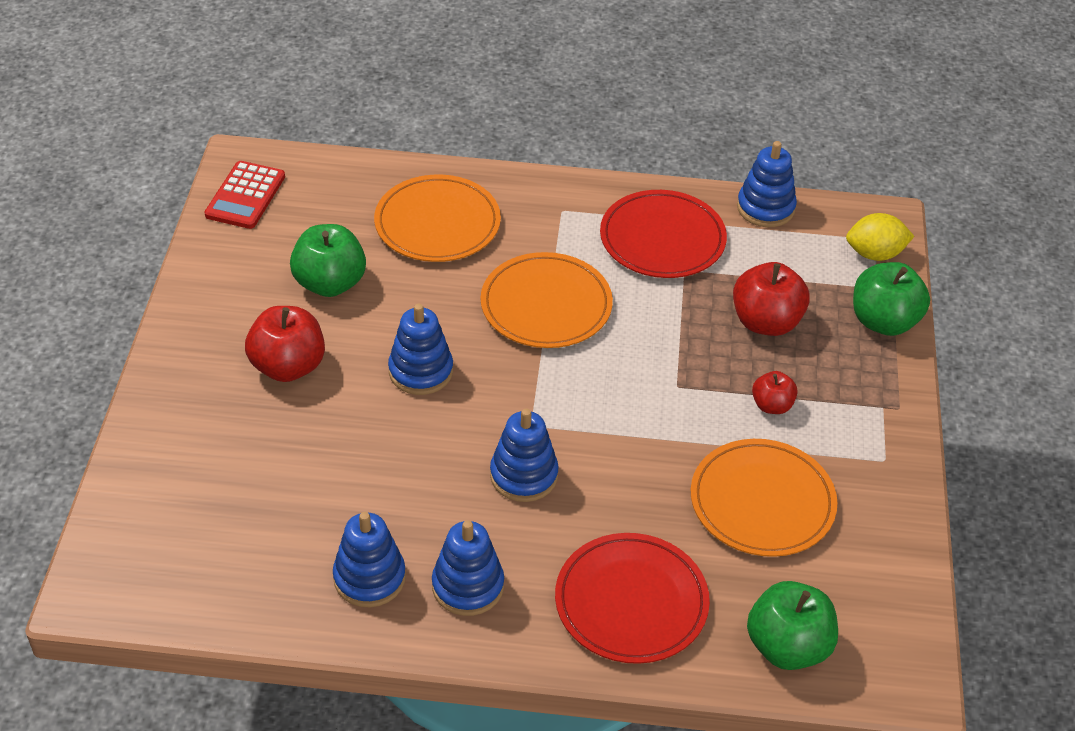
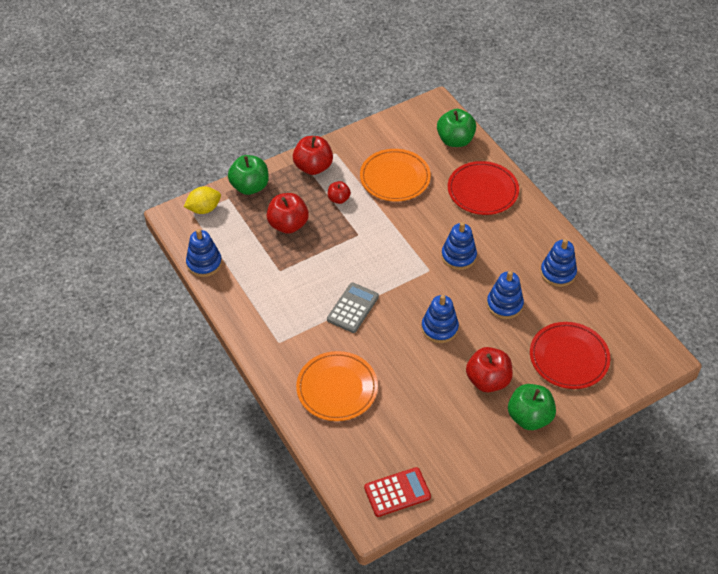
camera: 125 degrees left, 5 degrees up
green apple [290,224,366,297] -> green apple moved to [508,384,556,430]
blue stacking toy [432,520,504,616] -> blue stacking toy moved to [487,271,524,319]
orange plate [480,252,613,348] -> grey calculator [327,283,379,333]
red plate [600,190,727,278] -> red plate moved to [530,322,610,389]
yellow lemon [846,213,915,261] -> yellow lemon turned 75 degrees counterclockwise [184,186,221,214]
none -> red apple [293,136,333,175]

